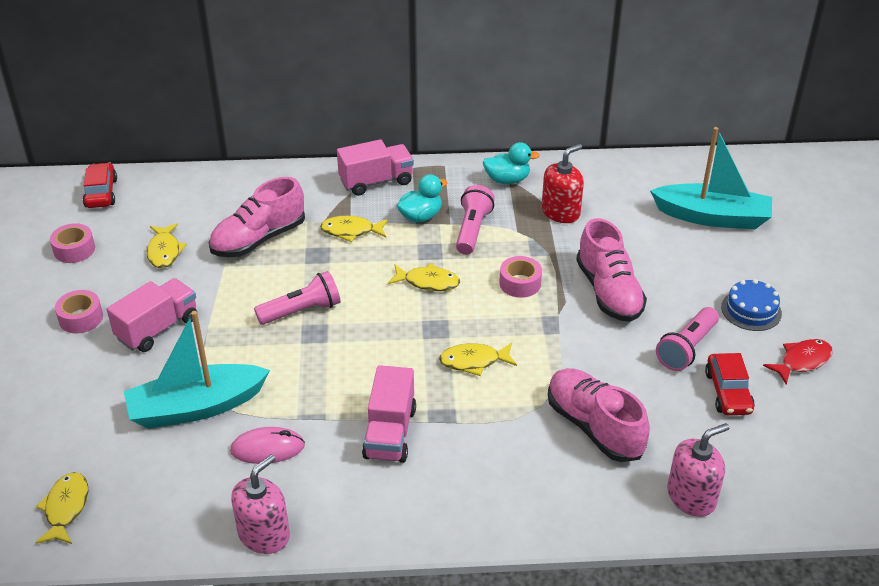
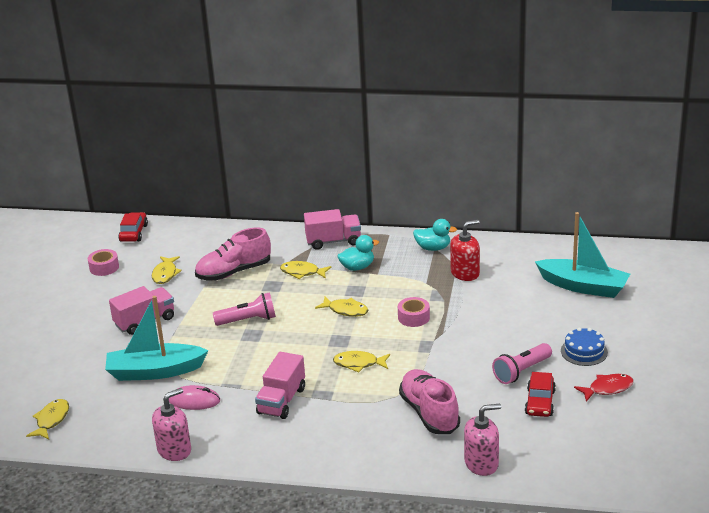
camera: 15 degrees right, 10 degrees down
pink tape [55,290,103,333] -> none
pink flashlight [456,185,495,255] -> none
pink shoe [576,218,647,322] -> none

